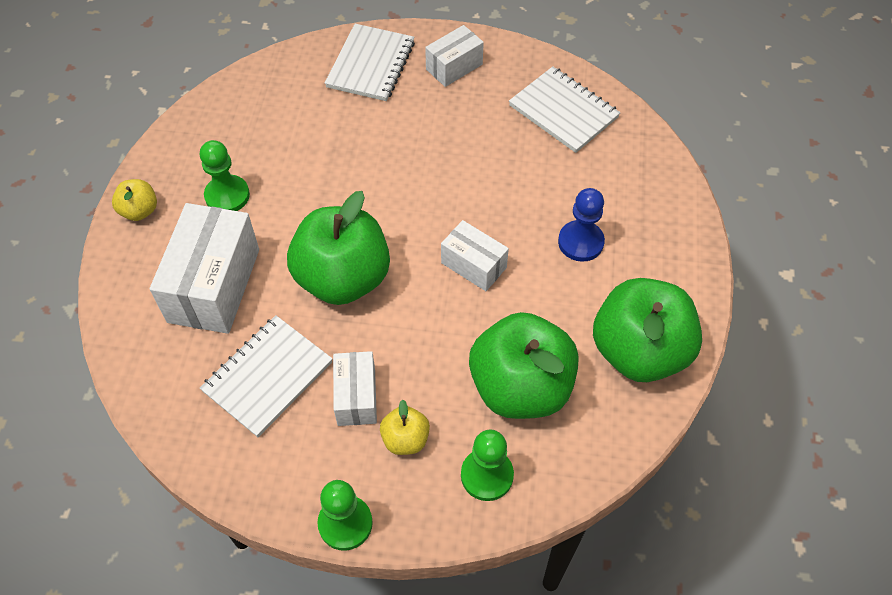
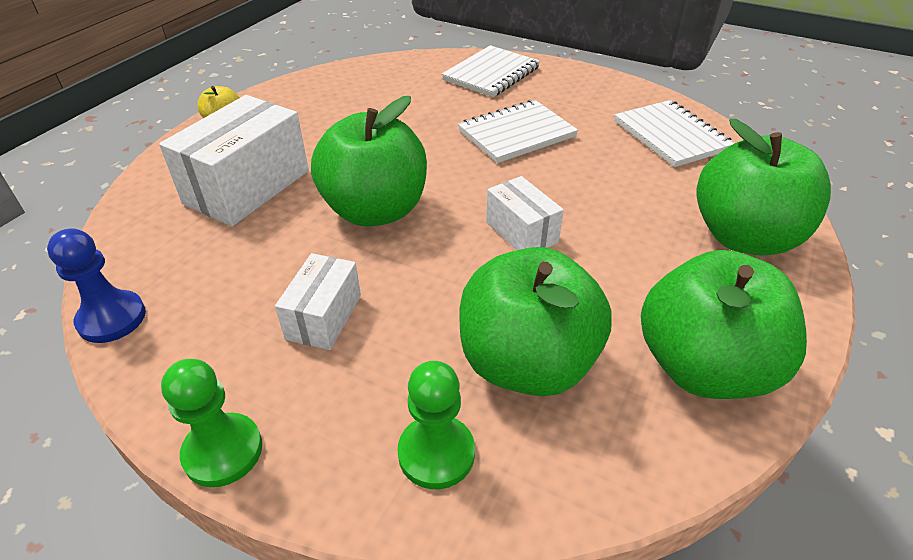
camera: 20 degrees right, 15 degrees down
green pawn [200,140,250,211] -> none
white notebook [200,315,333,437] -> white notebook moved to [458,100,578,163]
yellow apple [380,400,430,455] -> none
white box [425,25,484,87] -> none
blue pawn [558,188,605,262] -> blue pawn moved to [47,228,146,343]
none -> green apple [696,119,831,255]

